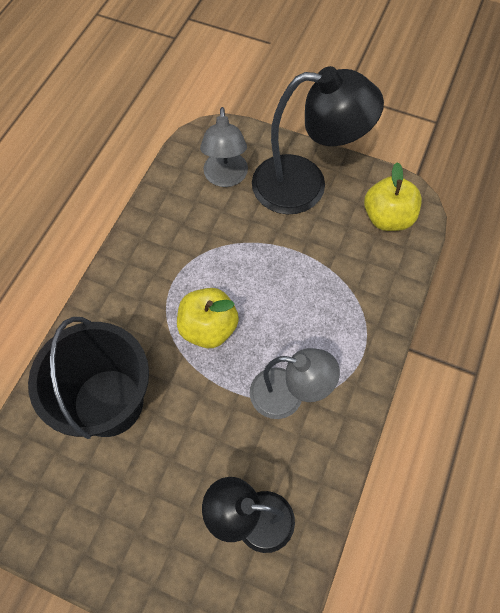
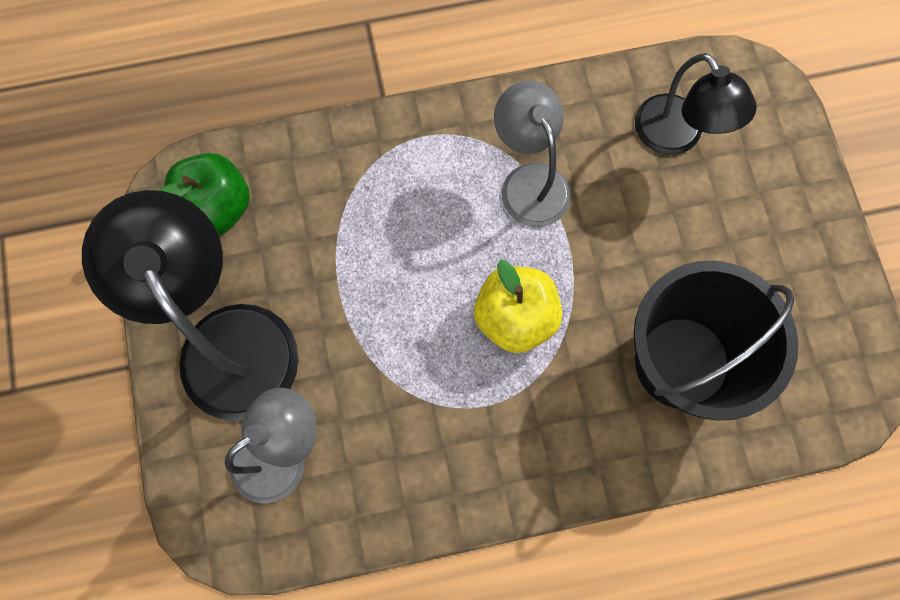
camera: 125 degrees left, 10 degrees up
yellow apple [364,162,422,231] -> green apple [158,153,250,236]

